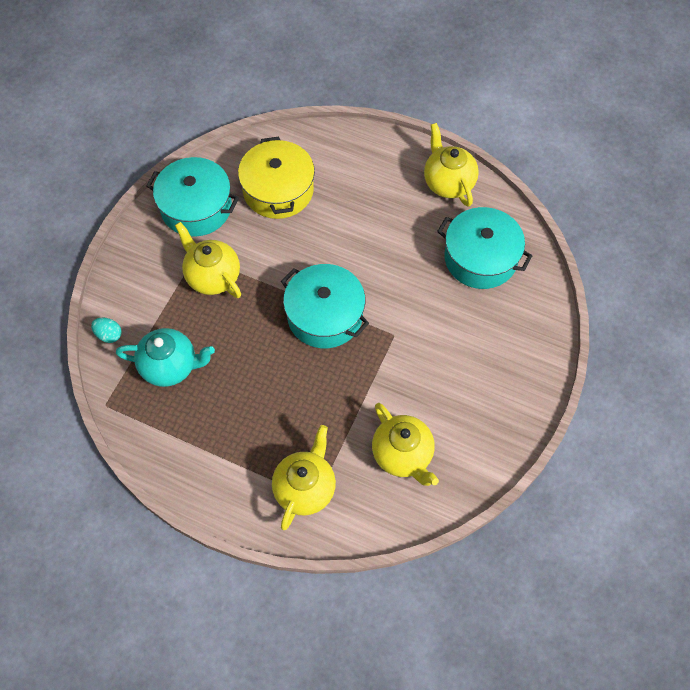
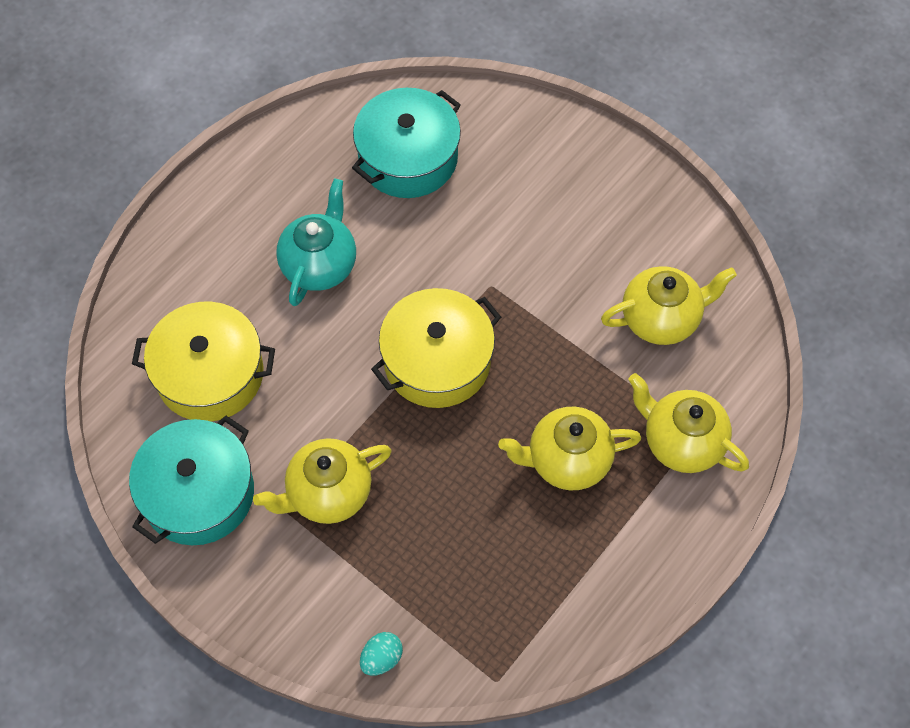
camera: 75 degrees left, 0 degrees up
turquoise teapot [116,328,215,387] -> turquoise teapot moved to [276,179,356,306]
turquoise pot [281,264,369,348] -> yellow pot [371,288,501,408]
yellow teapot [424,123,479,207] -> yellow teapot moved to [498,407,641,490]

